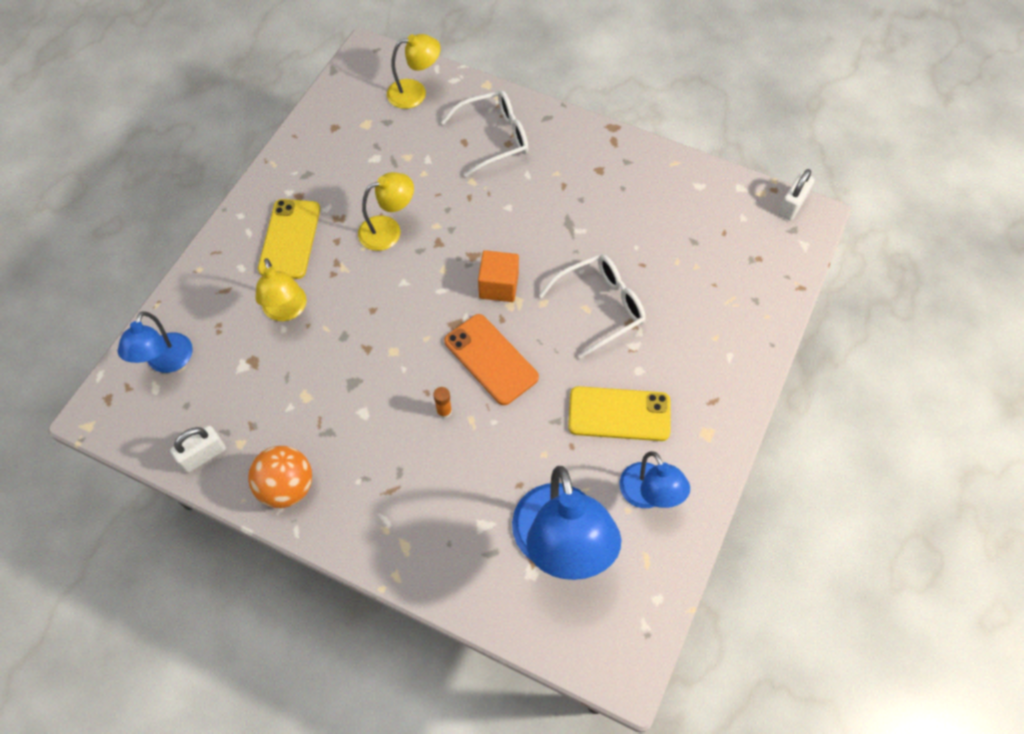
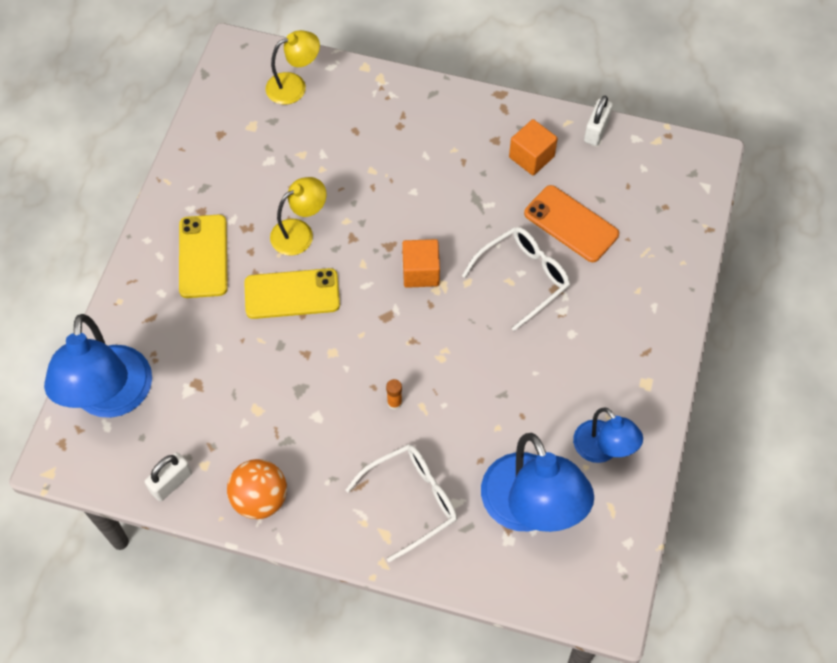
camera: 10 degrees left, 0 degrees up
blue lamp [117,311,193,373] -> blue lamp [44,314,152,418], size x1.76
yellow lamp [255,258,307,321] -> none
white glasses [441,90,528,177] -> white glasses moved to [345,444,457,562]
orange phone [444,314,539,405] -> orange phone moved to [524,185,619,262]
yellow phone [568,386,670,441] -> yellow phone moved to [244,268,340,319]
white padlock [778,169,814,220] -> white padlock moved to [584,96,613,146]
none -> orange cube [509,119,558,175]

